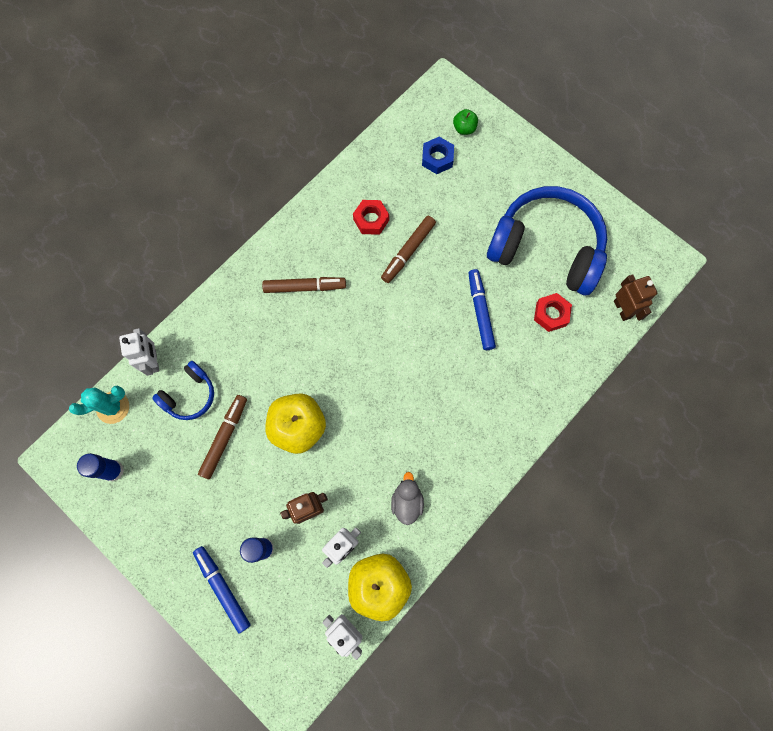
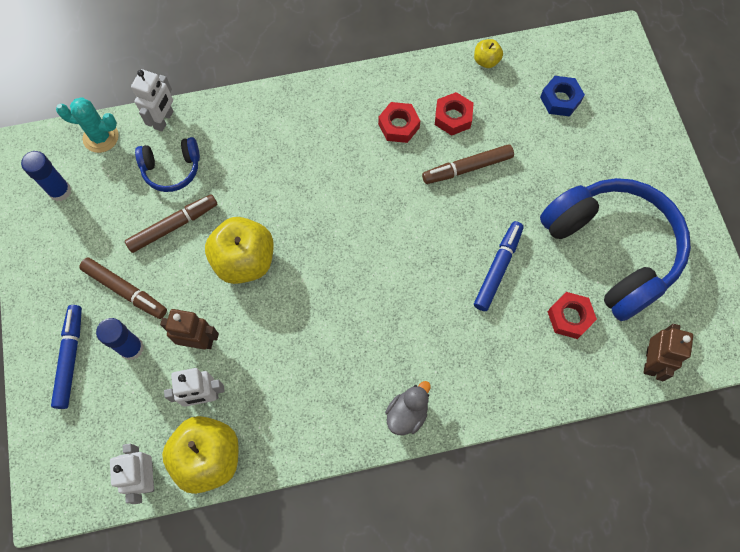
camera: 35 degrees right, 5 degrees down
brown marker [262,277,346,293] -> brown marker moved to [79,258,167,319]
grey duck [391,472,424,525] -> grey duck moved to [385,381,431,435]
green apple [453,109,478,135] -> none
none -> red nut [378,102,420,143]
none -> yellow apple [474,39,503,68]

